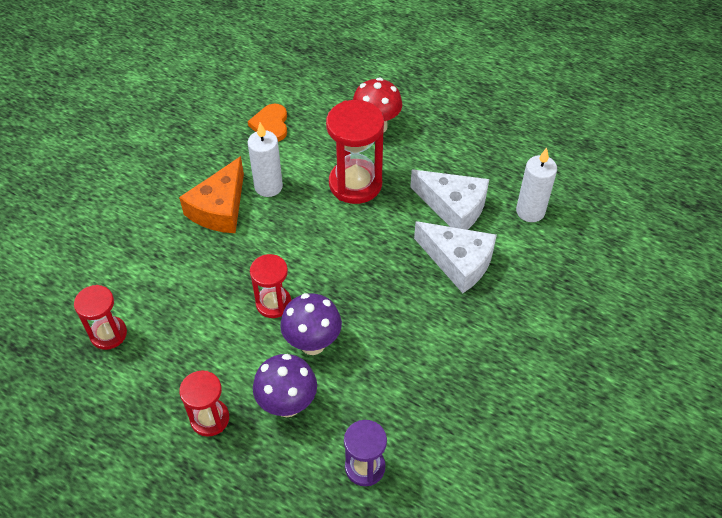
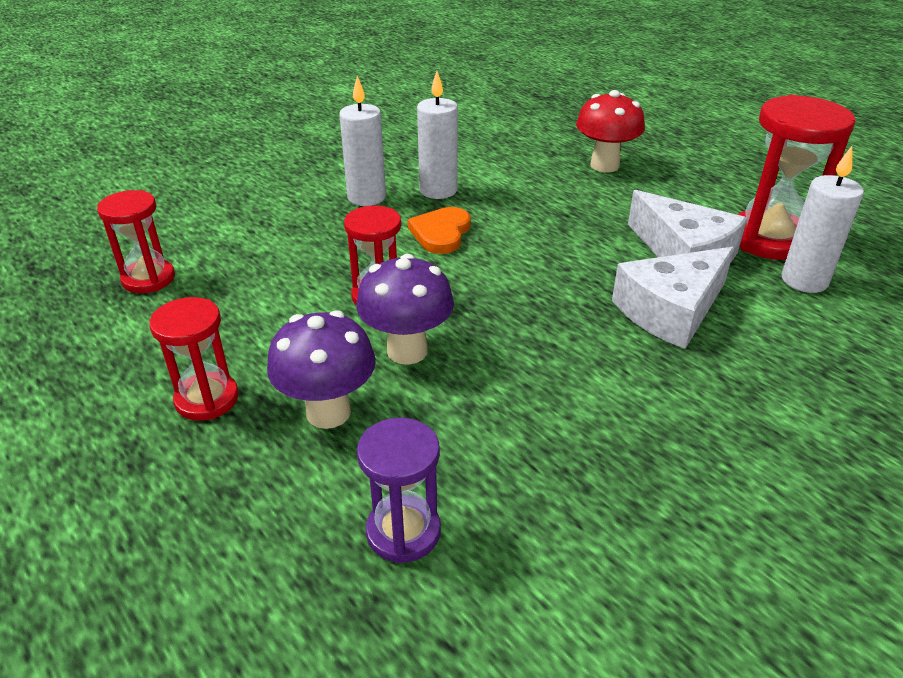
camera: 20 degrees right, 15 degrees down
orange cheese [179,156,244,233] -> white candle [339,76,386,206]
orange heart [248,104,287,142] -> orange heart moved to [408,207,471,254]
red hourglass [326,100,384,204] -> red hourglass moved to [737,95,855,260]
white cheese [414,221,497,293] -> white cheese turned 90 degrees clockwise [612,247,735,349]

